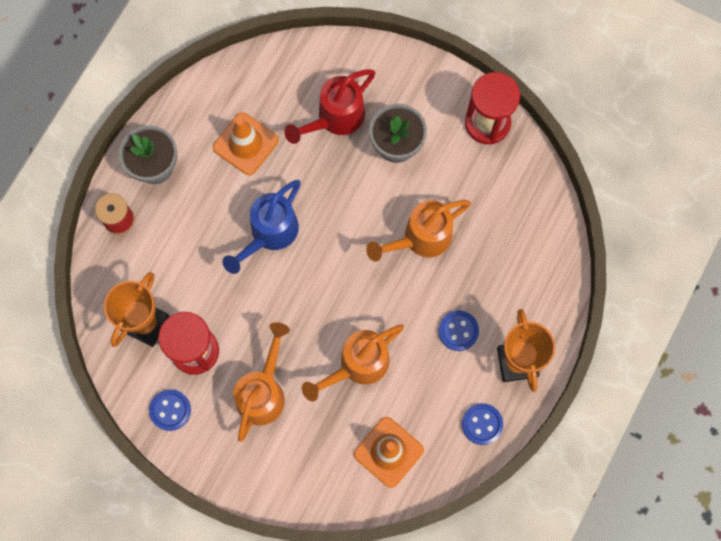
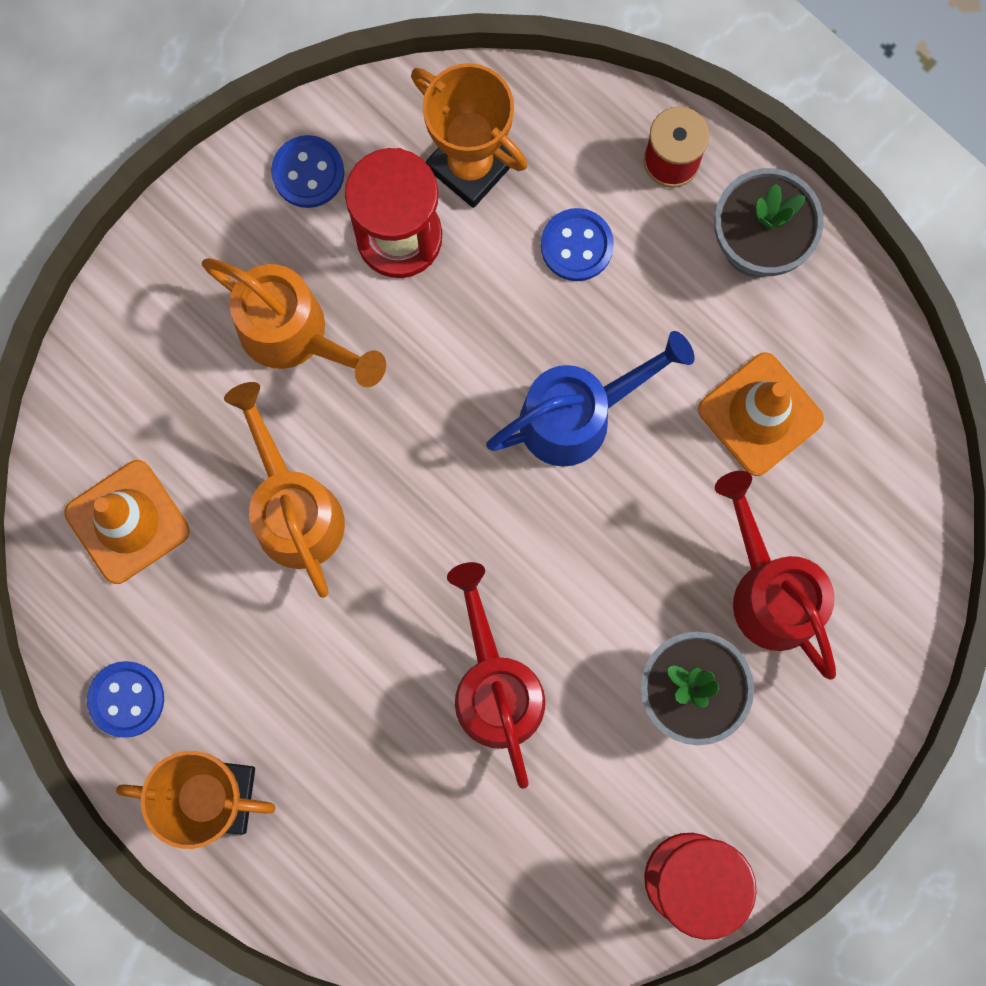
camera: 105 degrees right, 5 degrees up
blue watering can [222,180,301,274] -> blue watering can turned 105 degrees clockwise [486,331,695,467]
orange watering can [366,200,471,262] -> red watering can [447,562,545,789]
blue button [438,310,479,351] -> blue button moved to [541,208,614,281]

